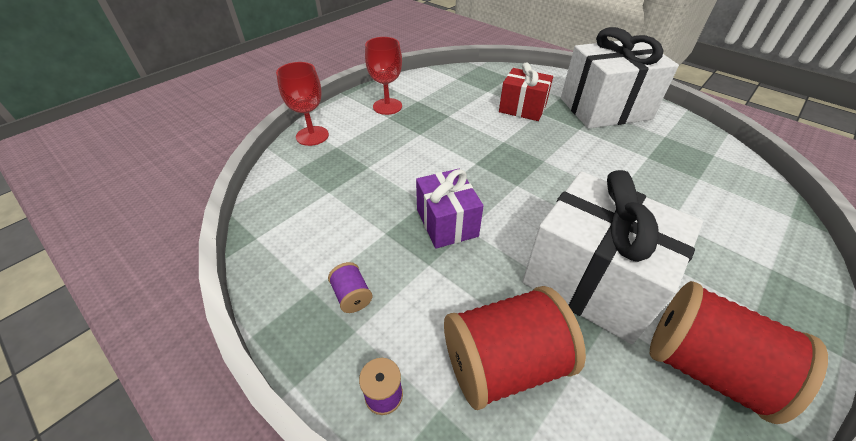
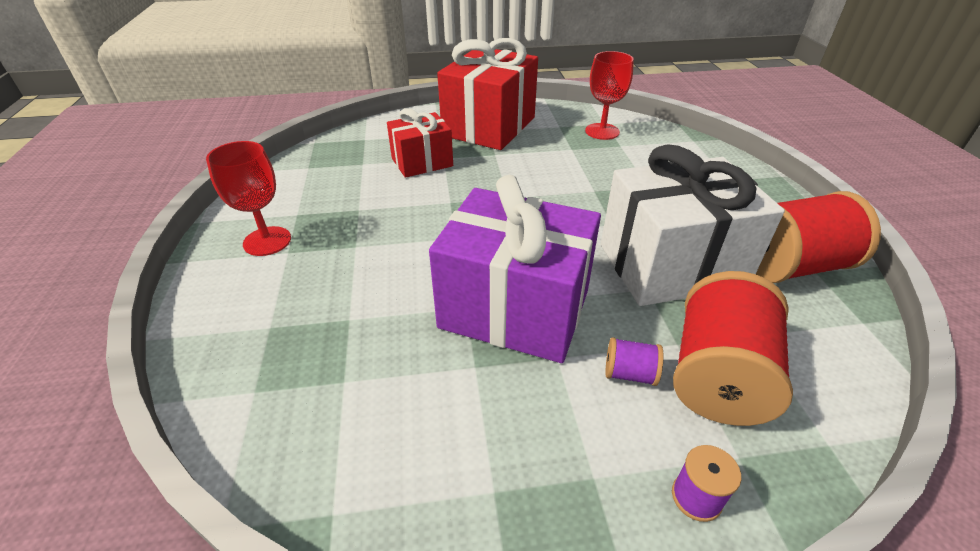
camera: 50 degrees left, 5 degrees down
red goblet [276,62,329,146] -> red goblet moved to [585,51,634,140]
purple spool [328,262,373,313] -> purple spool moved to [605,337,664,386]
purple gift [416,169,484,249] -> purple gift [429,175,601,363], size x1.74
white gift [561,27,679,129] -> red gift [437,38,538,150]

